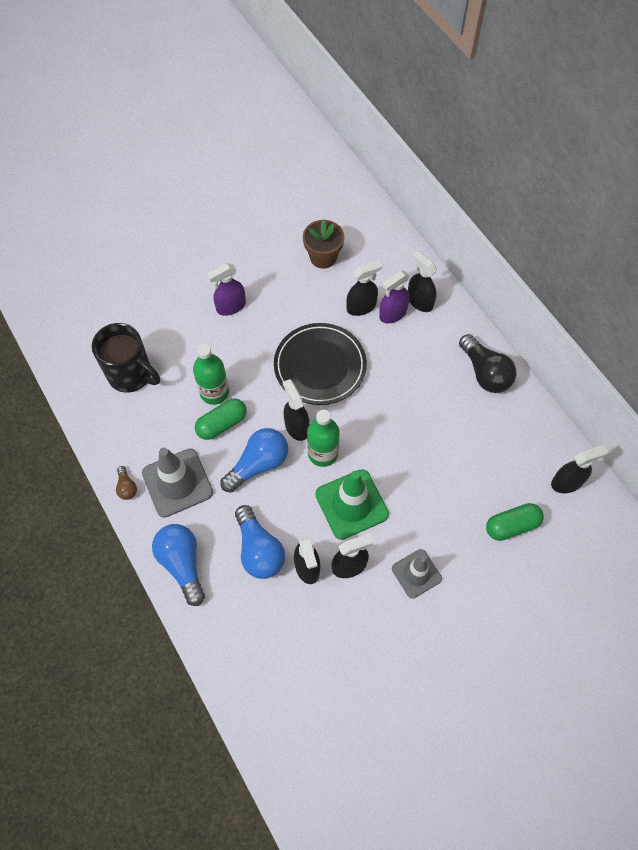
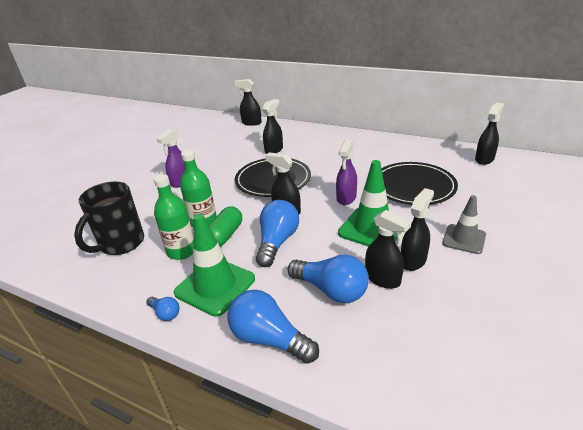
camera: 30 degrees left, 30 degrees down
black mug [92,323,160,393] -> black mug turned 120 degrees clockwise [74,182,144,255]
brown light bulb [116,466,137,500] -> blue light bulb [146,297,180,321]
grey traffic cone [142,448,213,517] -> green traffic cone [174,214,255,317]
brown flower pot [303,220,344,269] -> none
green bottle [307,410,340,467] -> green bottle moved to [154,174,193,260]
purple spray bottle [379,270,410,323] -> purple spray bottle moved to [336,140,357,205]
black spray bottle [408,250,437,312] -> black spray bottle moved to [234,79,262,126]
black light bulb [459,334,516,393] -> none
green capsule [486,503,544,541] -> none
none -> black plate [381,162,458,205]

